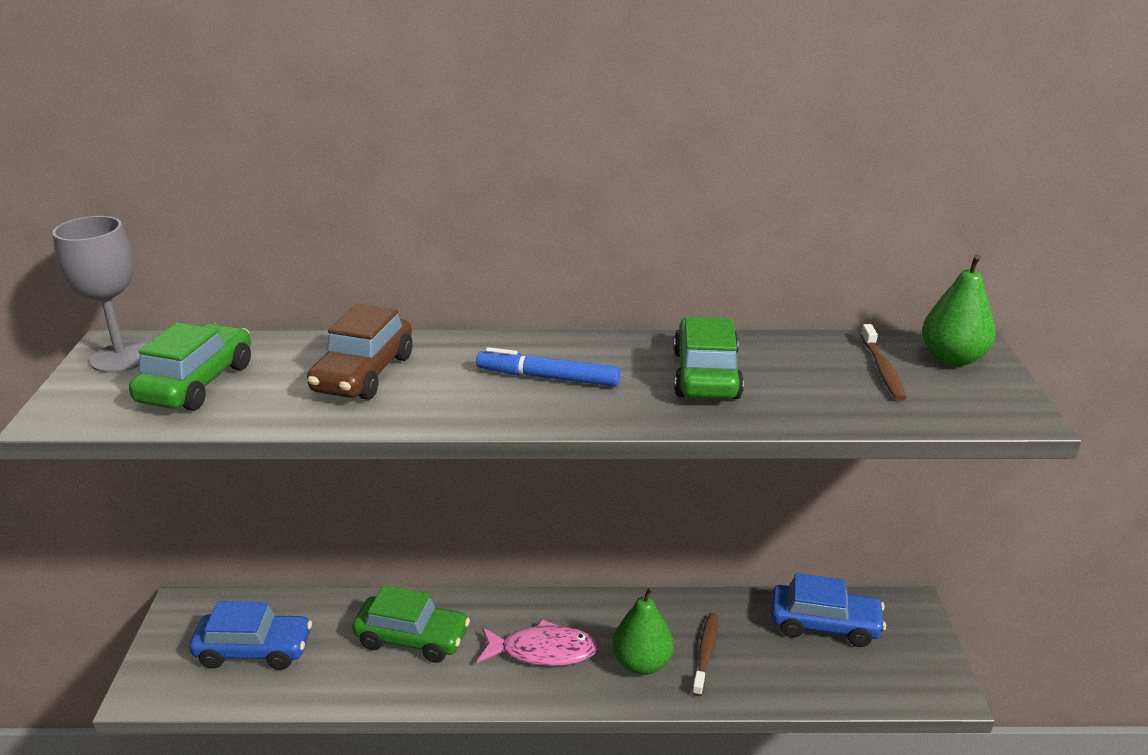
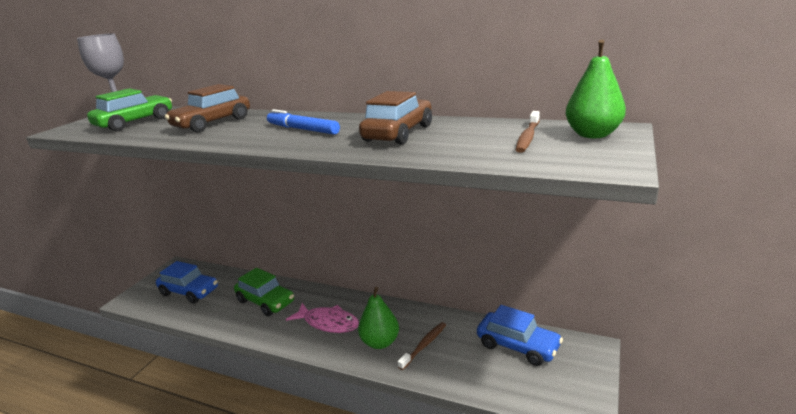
camera: 25 degrees right, 5 degrees down
green car [673,317,744,399] -> brown car [359,91,432,145]

